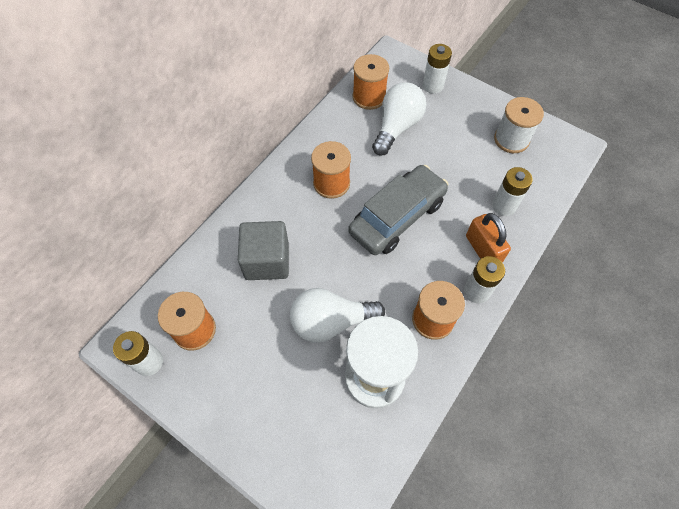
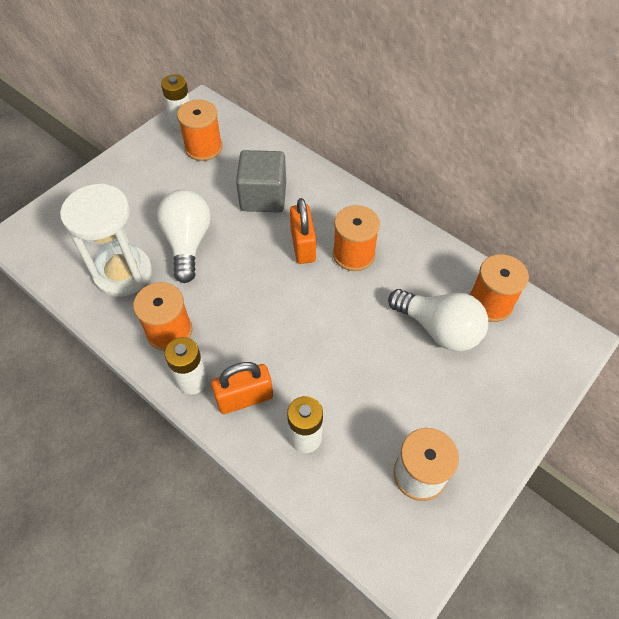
camera: 95 degrees right, 5 degrees down
grey car [348,165,449,255] -> none
white battery [423,44,452,94] -> none
none -> orange padlock [290,198,316,264]

